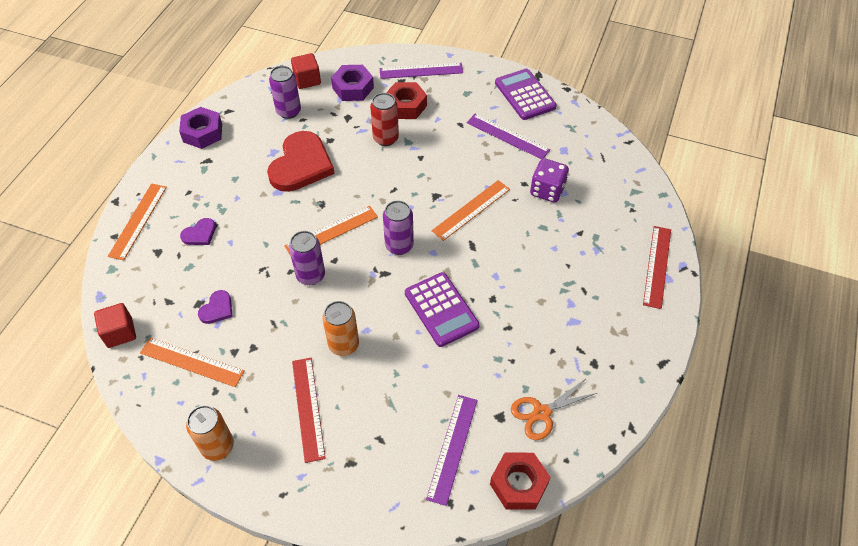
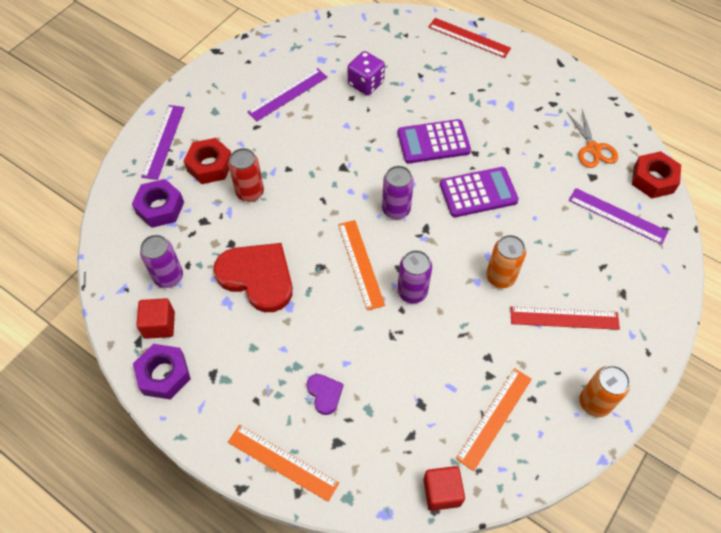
camera: 75 degrees left, 5 degrees up
purple heart [198,290,233,324] -> none
red cube [291,53,321,89] -> red cube moved to [136,298,175,339]
orange ruler [432,180,510,241] -> none
purple calculator [495,69,557,120] -> purple calculator moved to [398,119,471,163]

